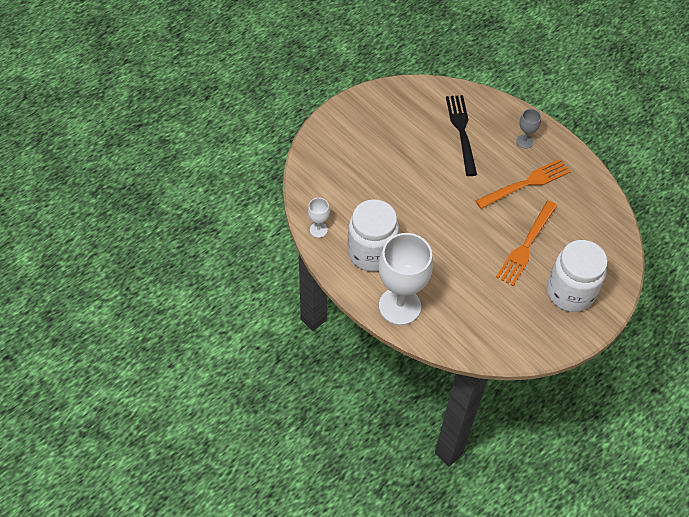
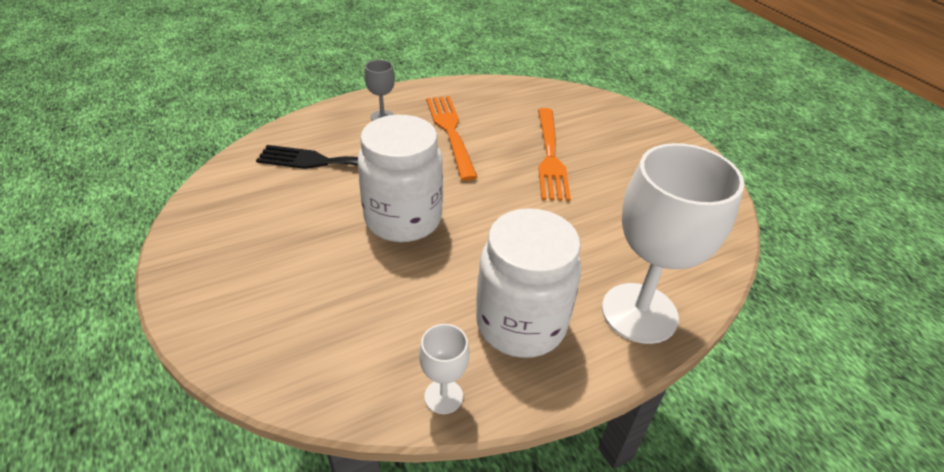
camera: 75 degrees left, 15 degrees down
orange fork [496,201,557,286] -> orange fork turned 45 degrees clockwise [538,108,571,201]
white jar [547,240,607,312] -> white jar moved to [358,115,443,242]

